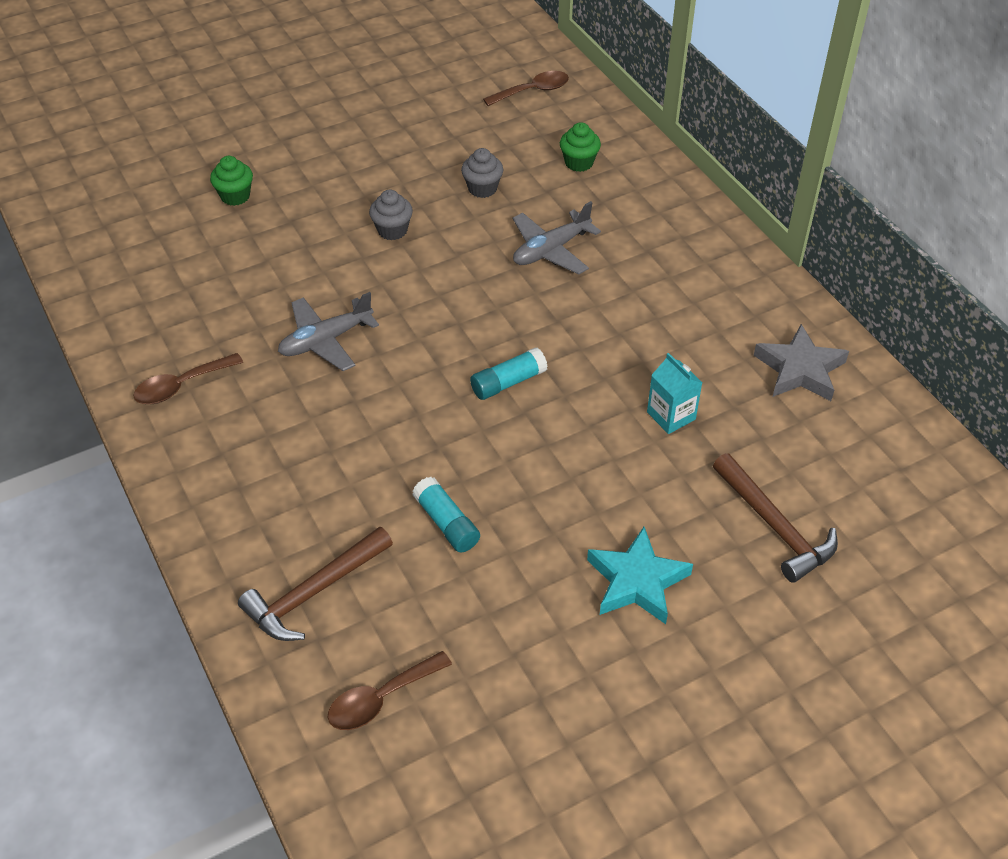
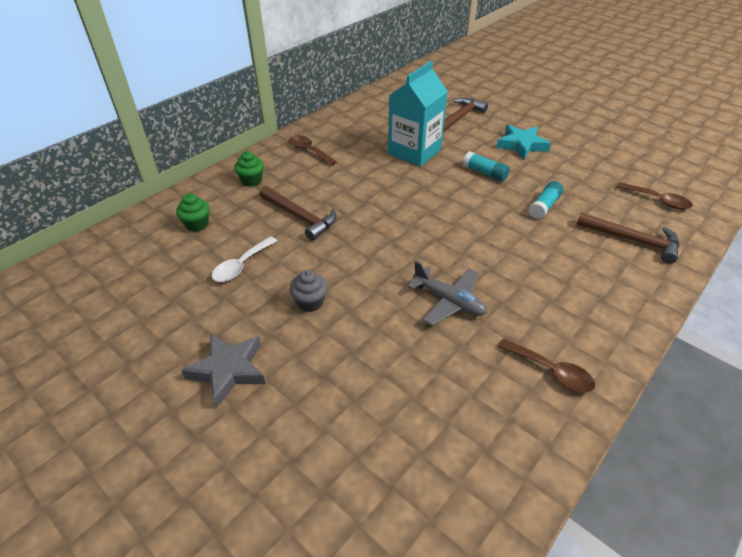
camera: 110 degrees left, 5 degrees down
green cupcake [210,156,253,206] -> green cupcake moved to [234,151,264,187]
grey cupcake [461,148,503,198] -> white spoon [211,236,277,282]
turquoise glue stick [470,347,548,400] -> turquoise glue stick moved to [463,151,510,181]
brown spoon [483,71,569,106] -> brown spoon moved to [289,135,337,166]
grey plane [513,201,601,275] -> brown hammer [259,186,337,241]
turquoise carton [647,353,702,434] -> turquoise carton [388,61,448,167], size x2.03
grey star [754,324,849,401] -> grey star moved to [181,333,265,407]

